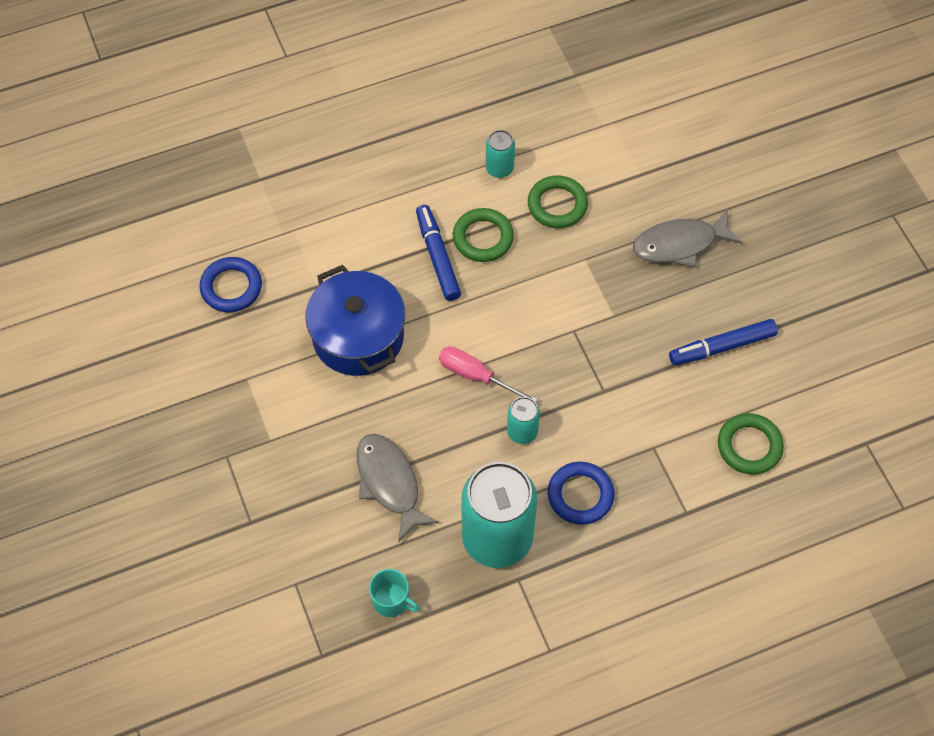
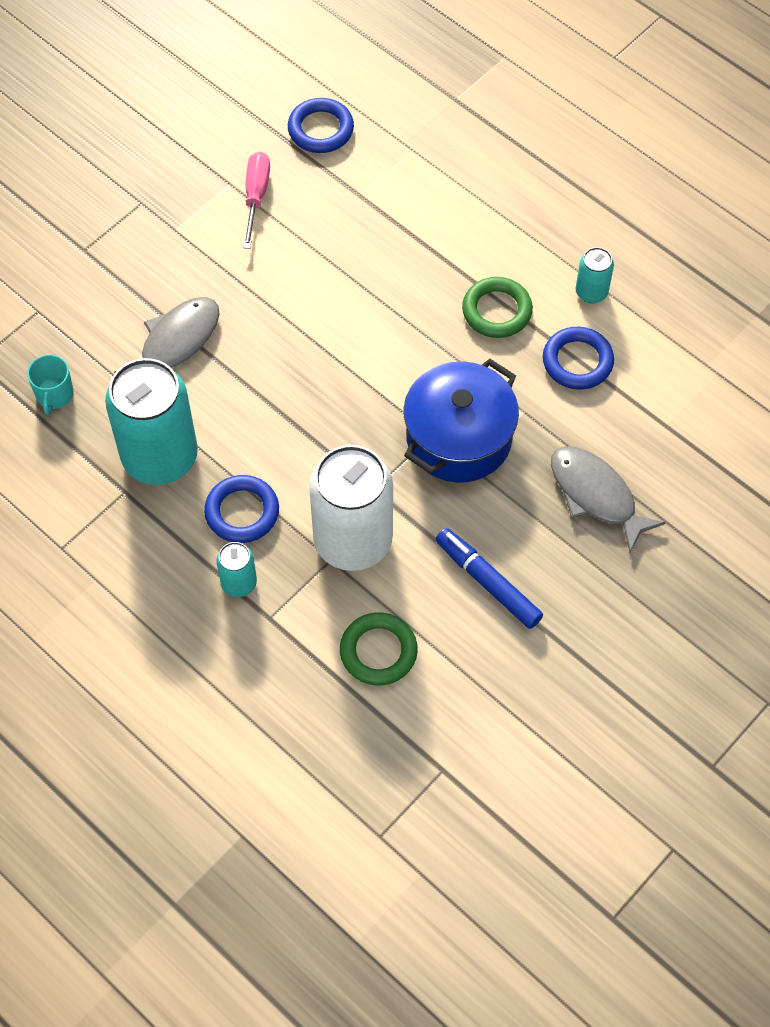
camera: 65 degrees right, 0 degrees up
blue pot [305,265,405,376] -> blue pot moved to [404,359,519,483]
blue marker [416,205,461,301] -> none
pink screwdriver [439,347,537,402] -> pink screwdriver moved to [243,152,270,249]
turquoise can [507,397,540,444] -> turquoise can moved to [216,542,257,597]
green ring [528,176,588,228] -> blue ring [543,327,614,390]
none -> white can [309,445,393,571]

